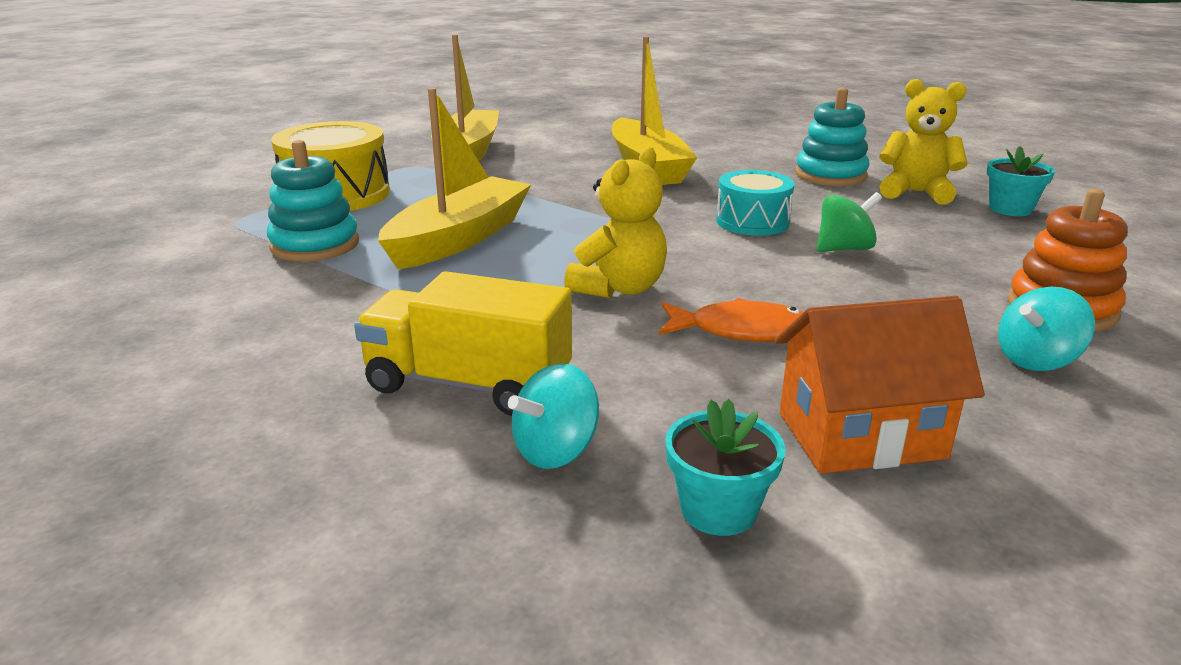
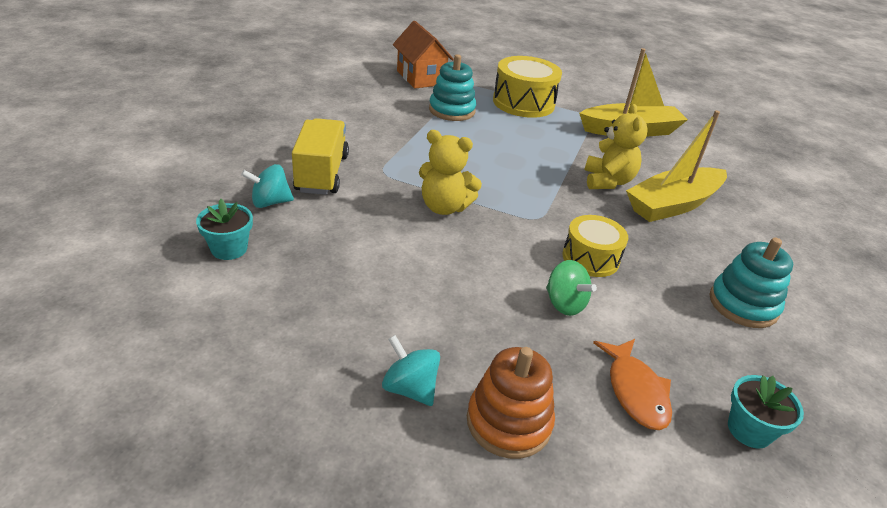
camera: 70 degrees right, 10 degrees up
yellow boat [378,88,531,269] -> none
turquoise spinning top [508,363,599,469] -> turquoise spinning top turned 45 degrees counterclockwise [241,164,294,208]
orange fish [659,298,803,342] -> orange fish moved to [593,339,672,430]
turquoise drum [716,170,795,236] -> yellow drum [562,215,628,277]
orange house [775,296,985,474] -> orange house moved to [393,21,454,89]
yellow teddy bear [879,79,967,205] -> yellow teddy bear moved to [584,104,648,189]

